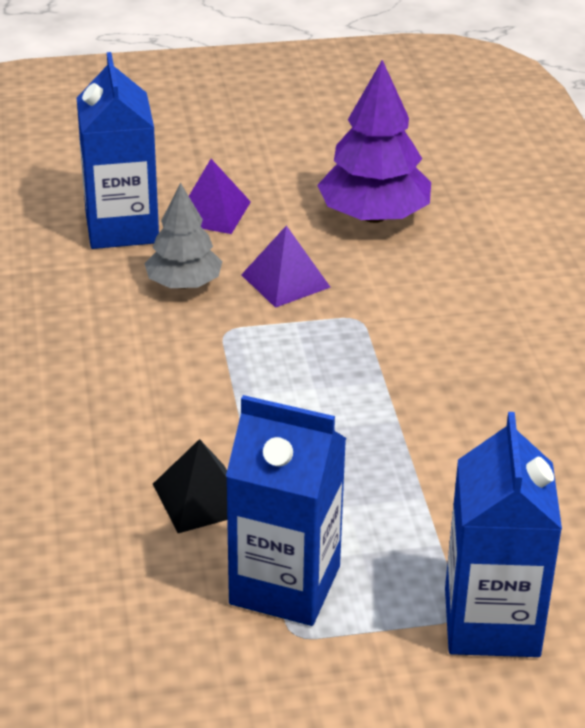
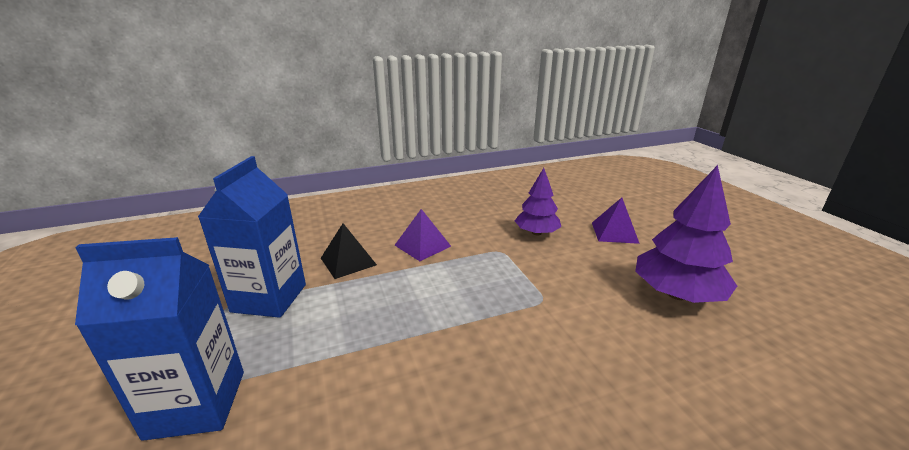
camera: 80 degrees right, 10 degrees down
blue carton [77,52,159,249] -> none
grey tree [144,183,222,289] -> purple tree [515,168,561,236]
purple pyramid [241,225,331,308] -> purple pyramid moved to [395,209,451,261]

